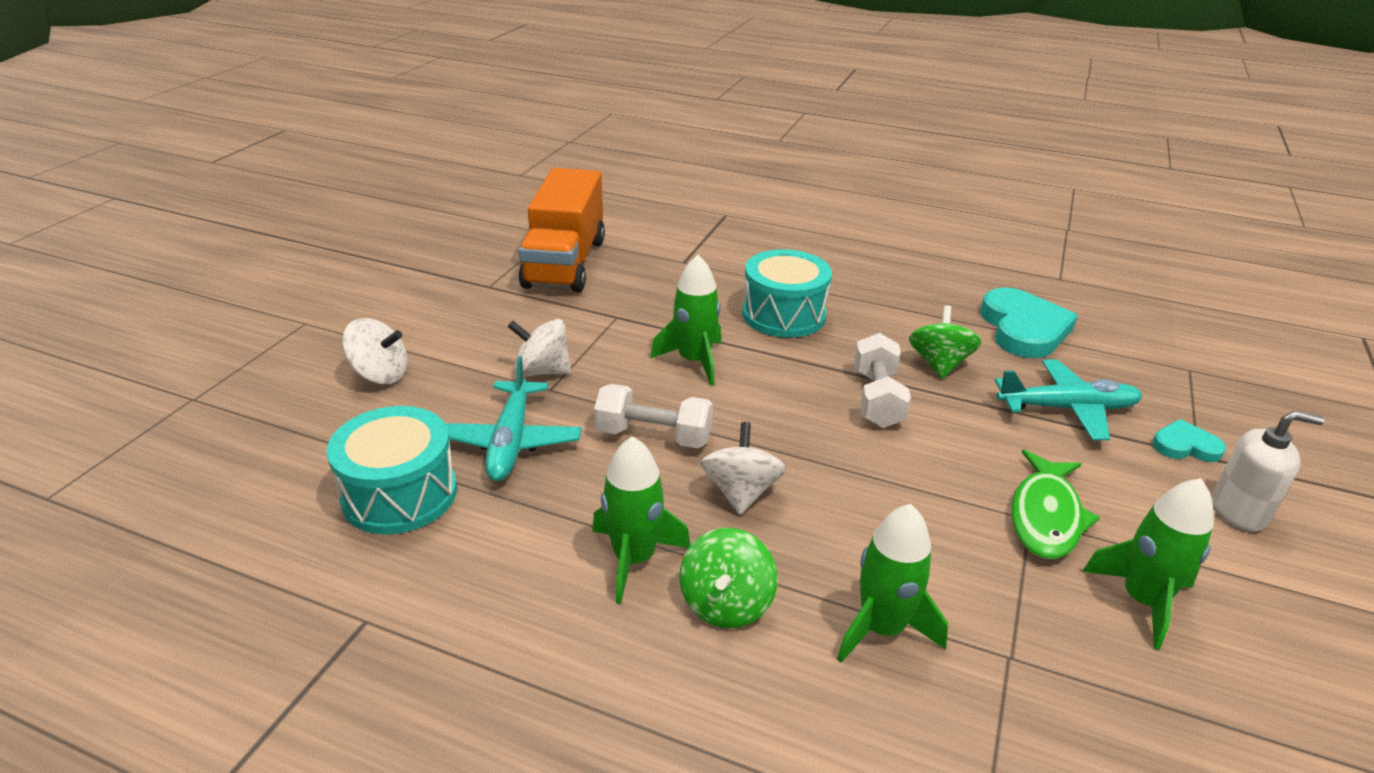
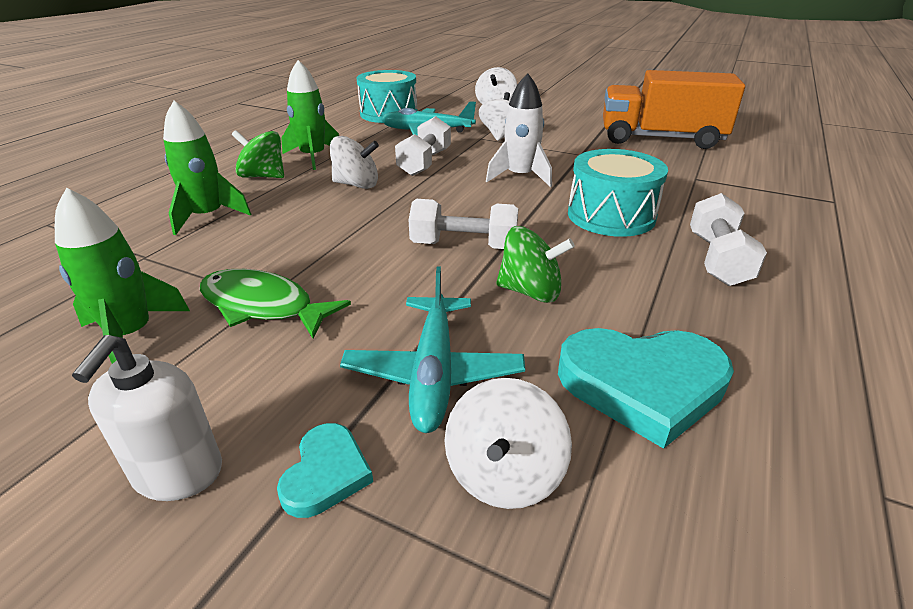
camera: 95 degrees right, 0 degrees up
green rocket [650,255,721,386] -> white rocket [486,73,552,187]
none -> white spinning top [444,378,572,509]
none -> white dumbbell [690,193,767,286]

